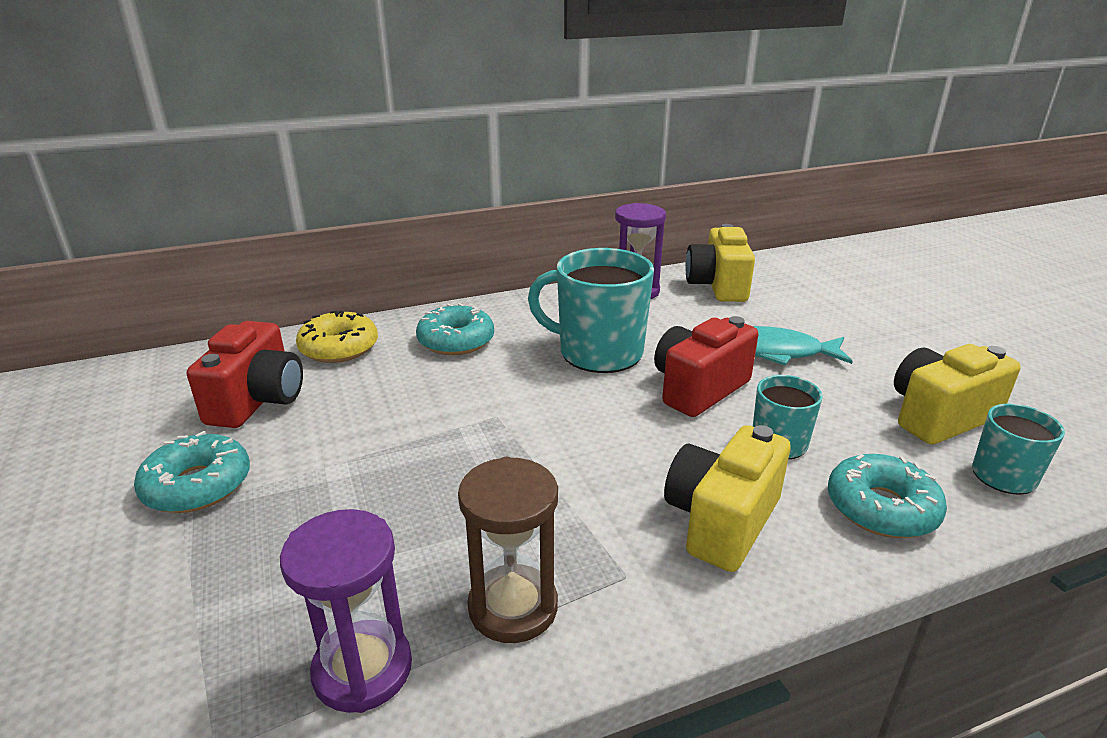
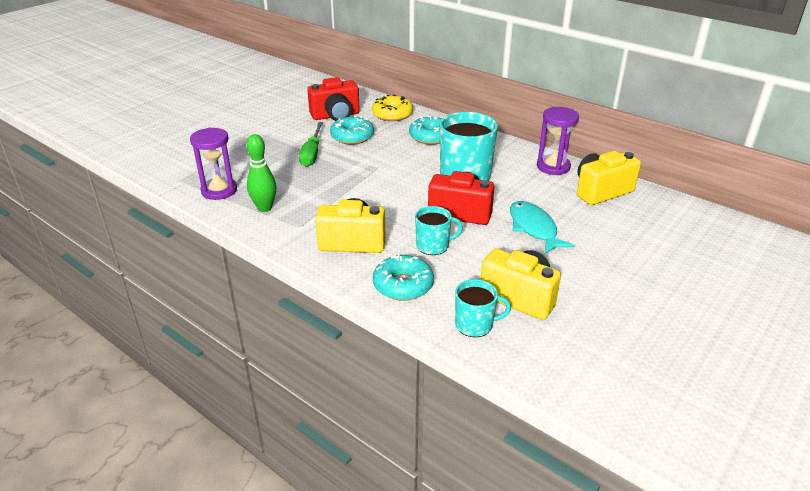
camera: 60 degrees right, 5 degrees up
turquoise donut [134,431,250,513] -> turquoise donut moved to [330,115,374,144]
brown hourglass [458,457,558,643] -> green bowling pin [247,134,277,212]
none -> green screwdriver [299,122,323,167]

